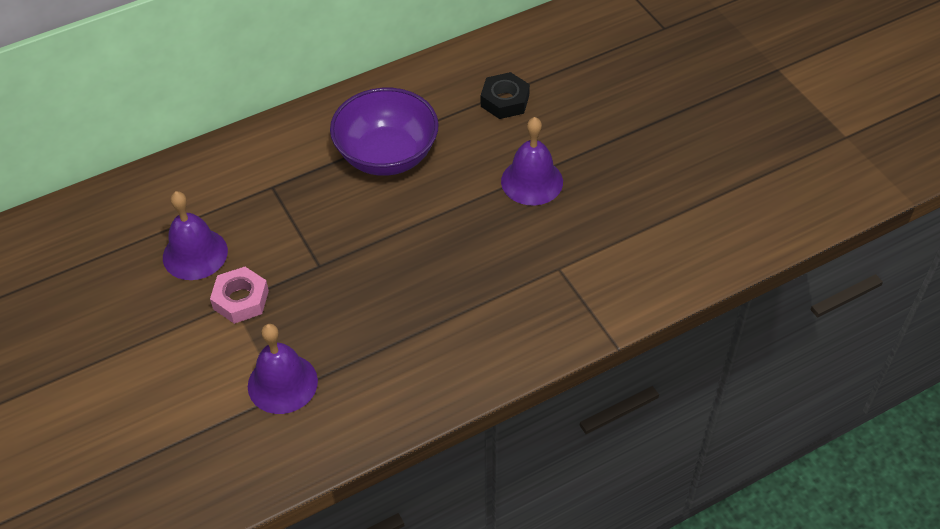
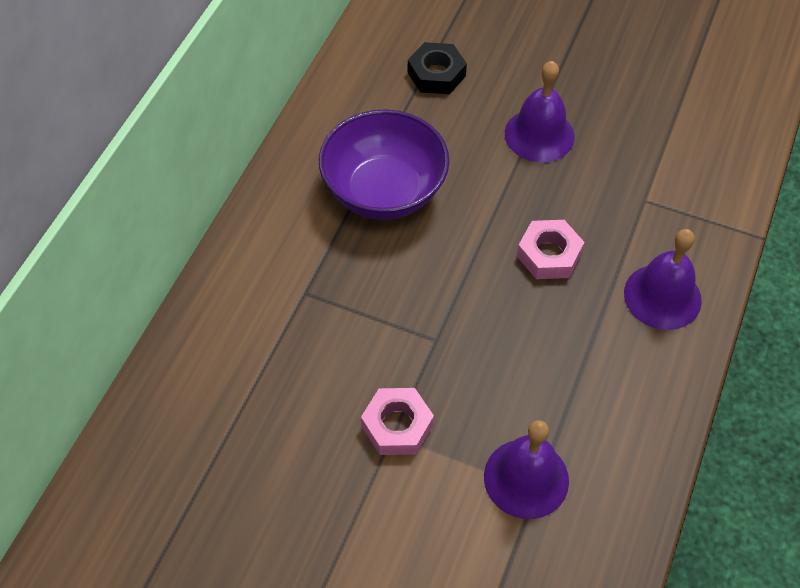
camera: 40 degrees left, 5 degrees up
purple bell [163,191,228,280] -> purple bell moved to [624,229,702,330]
none -> pink nut [517,220,584,279]

